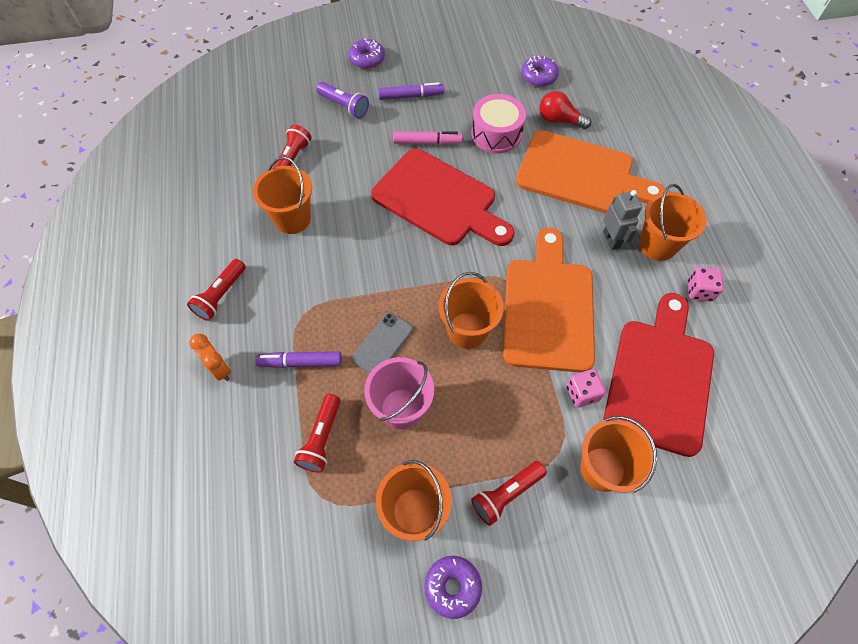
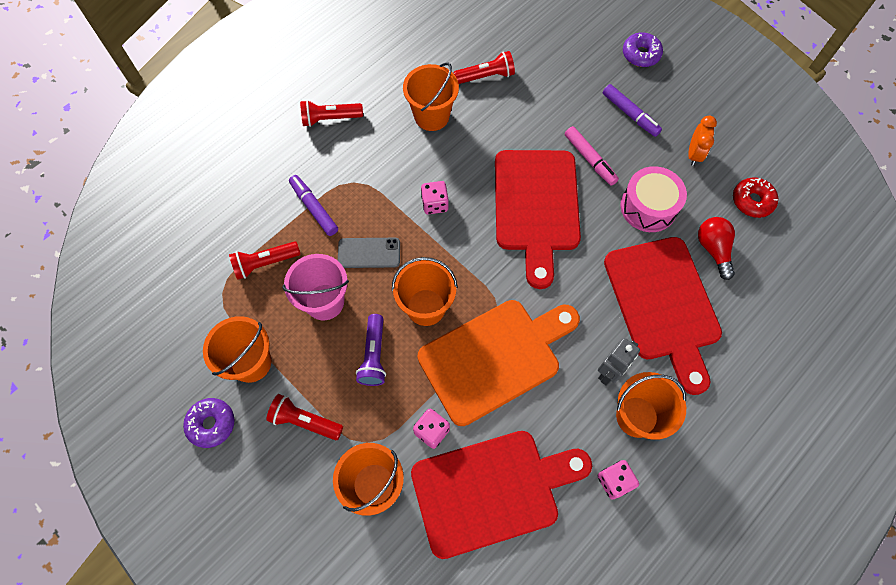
camera: 55 degrees right, 5 degrees up
orange clock [189,334,231,381] -> orange clock moved to [688,116,717,166]
purple flashlight [316,82,369,118] -> purple flashlight moved to [356,314,386,386]
orange cutting board [516,130,665,214] -> red cutting board [604,237,722,395]
purple donut [521,56,559,87] -> red donut [733,177,778,218]
none -> pink dice [421,181,449,214]

